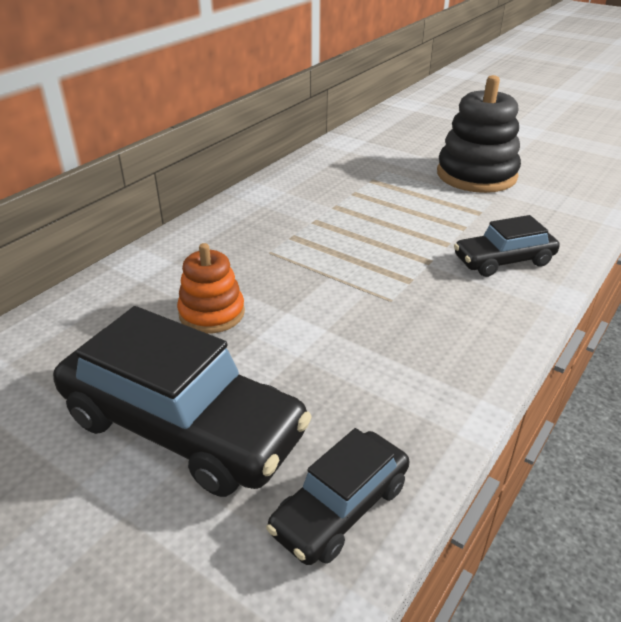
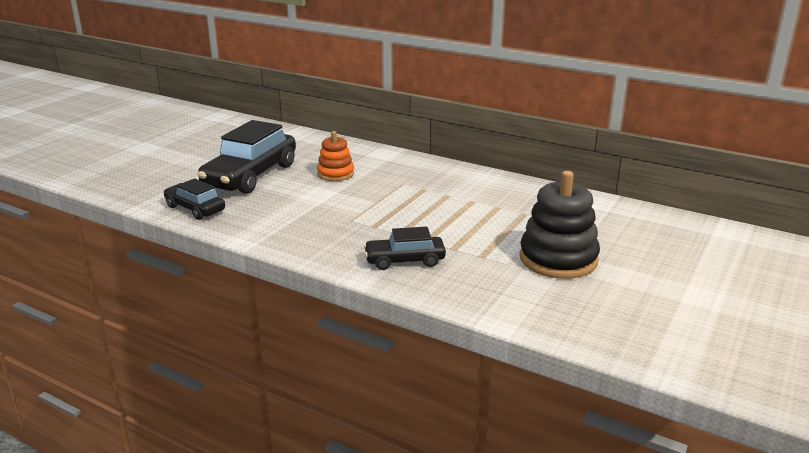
camera: 85 degrees right, 10 degrees down
black car [454,215,560,277] -> black car turned 75 degrees counterclockwise [364,227,446,270]

